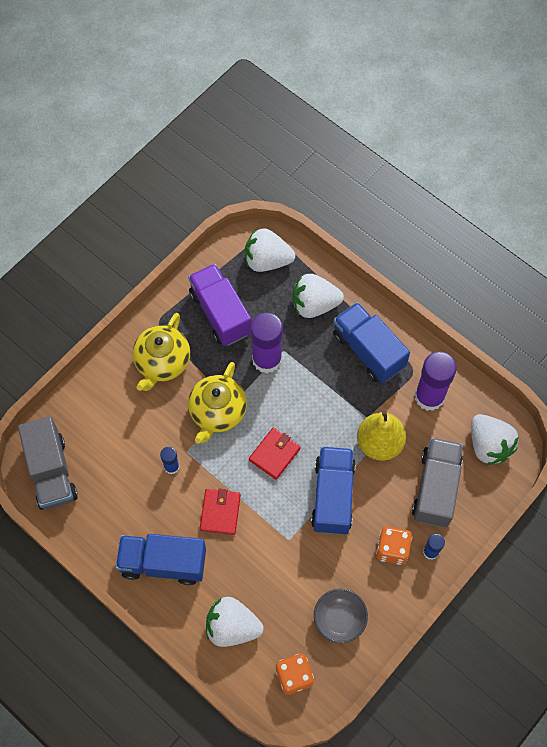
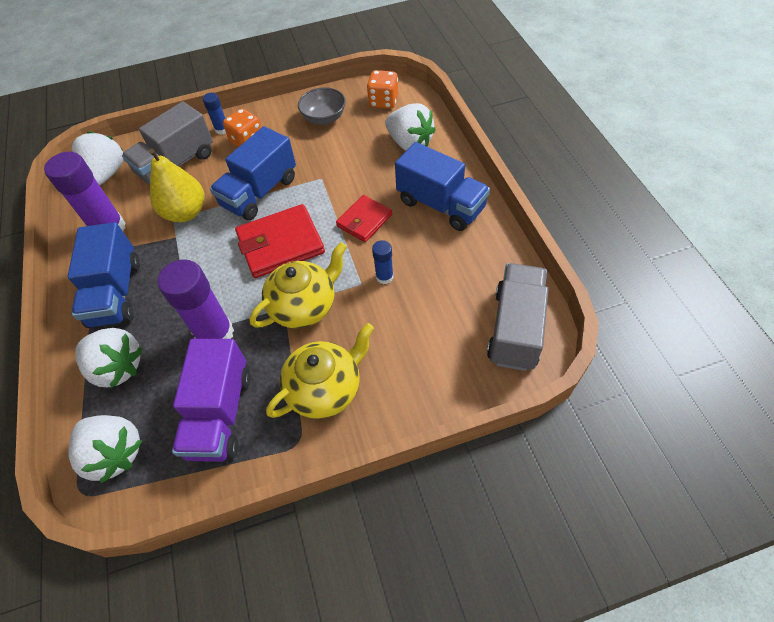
camera: 145 degrees left, 10 degrees down
red wallet [249,428,301,480] -> red wallet [235,204,325,278], size x1.62

